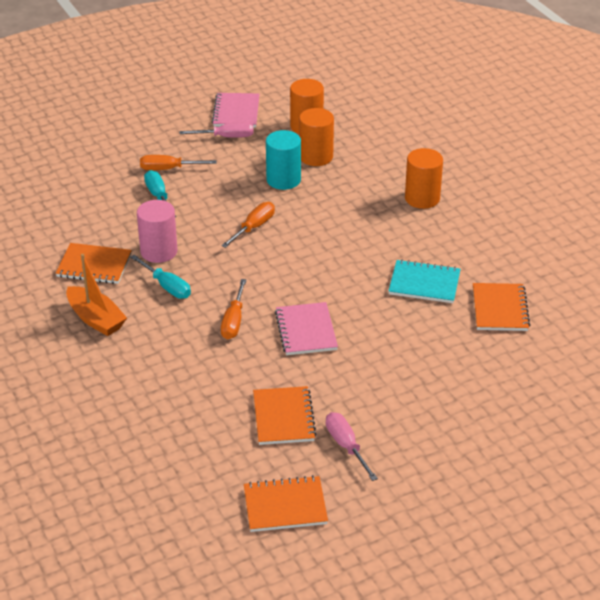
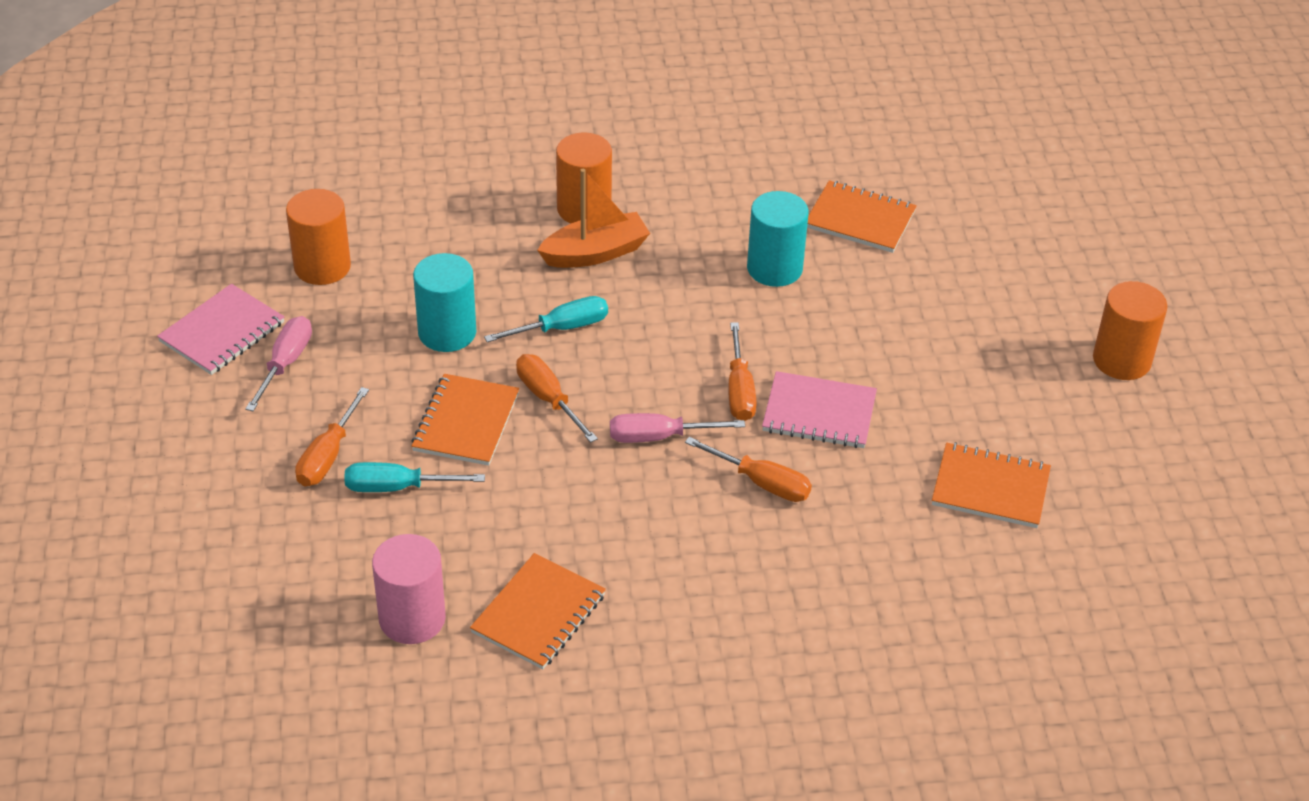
camera: 70 degrees left, 5 degrees up
orange boat [66,254,127,336] -> orange boat moved to [537,169,650,268]
turquoise screwdriver [130,255,191,299] -> turquoise screwdriver moved to [484,296,608,342]
pink cylinder [137,200,177,263] -> pink cylinder moved to [372,534,446,644]
pink notebook [212,93,260,127] -> pink notebook turned 75 degrees counterclockwise [157,284,284,375]
orange notebook [244,475,328,532] -> orange notebook moved to [412,374,519,466]
orange cylinder [299,108,334,166] -> orange cylinder moved to [1093,281,1168,380]
pink screwdriver [326,412,378,481] -> pink screwdriver moved to [610,413,745,443]
turquoise notebook [388,259,461,303] -> turquoise cylinder [747,191,809,287]
none -> orange screwdriver [728,322,757,421]

